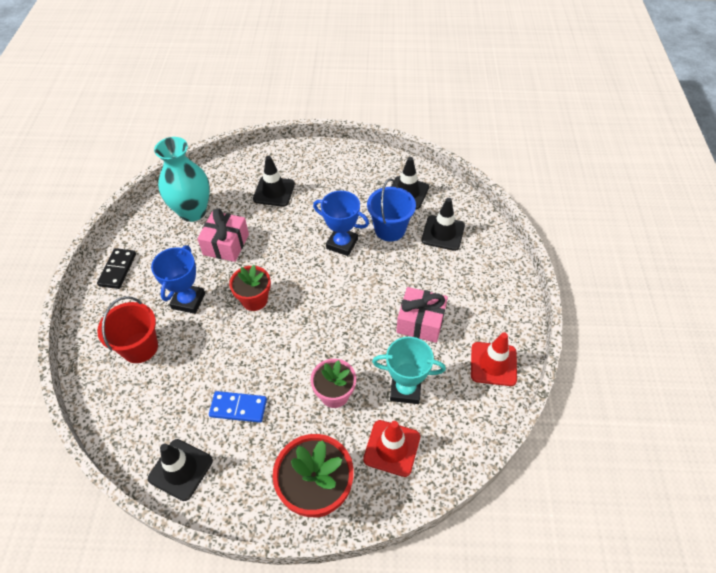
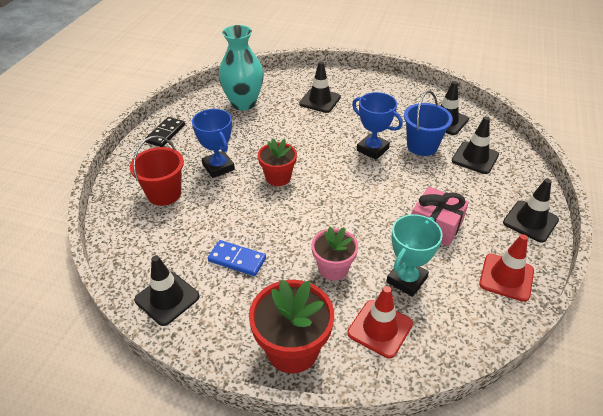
camera: 15 degrees right, 10 degrees down
blue trophy [151,245,205,314] -> blue trophy turned 60 degrees counterclockwise [192,109,235,178]
pink gift [197,208,249,262] -> none
turquoise trophy [372,337,446,404] -> turquoise trophy turned 75 degrees counterclockwise [386,214,443,297]
none -> black traffic cone [503,179,559,243]

